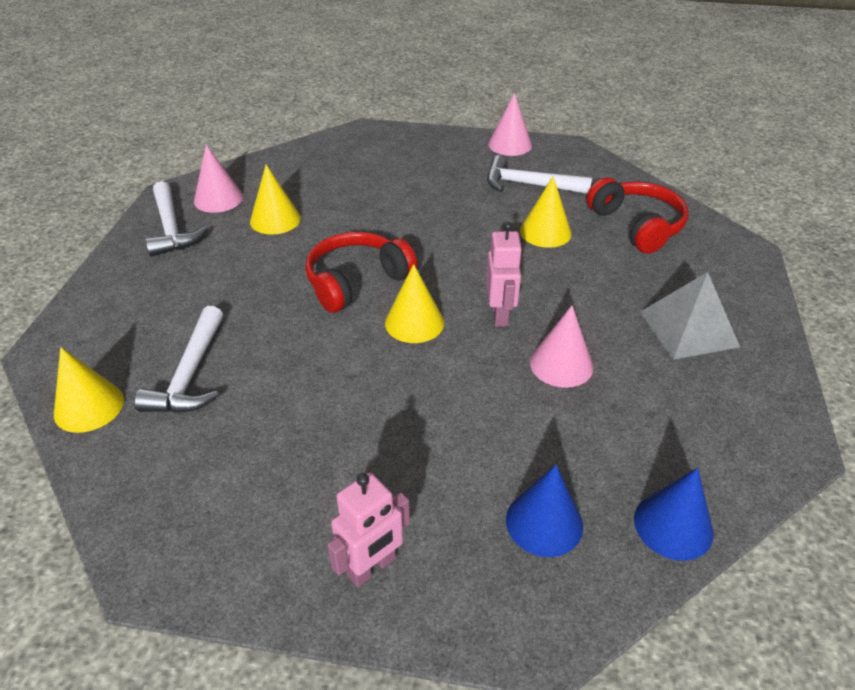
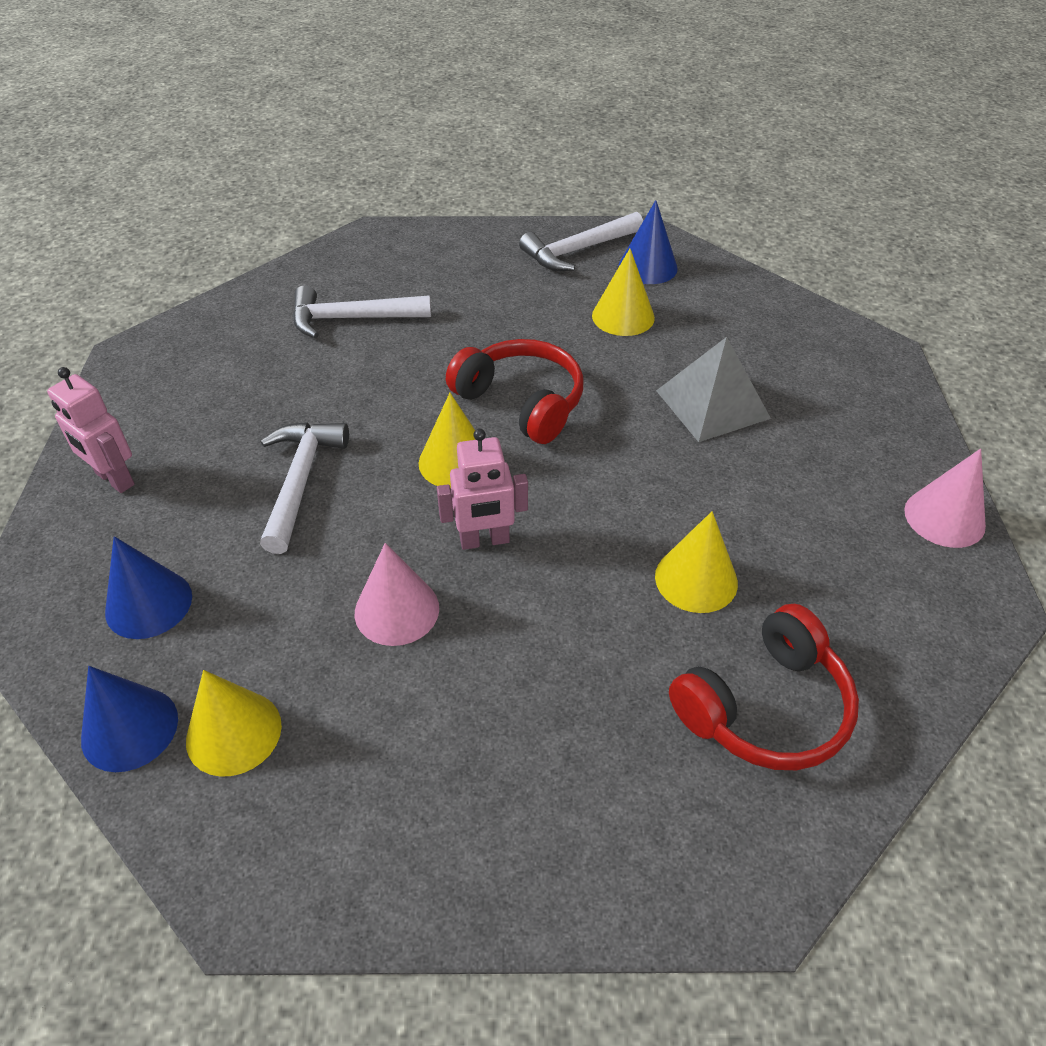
camera: 80 degrees right, 5 degrees up
yellow cone [54,347,124,433] -> yellow cone moved to [186,670,282,777]
pink cone [194,144,243,213] -> blue cone [619,200,678,284]
white hammer [487,155,592,194] -> white hammer moved to [260,422,349,554]
grey pyramid [640,272,740,360] -> grey pyramid moved to [656,337,771,442]

